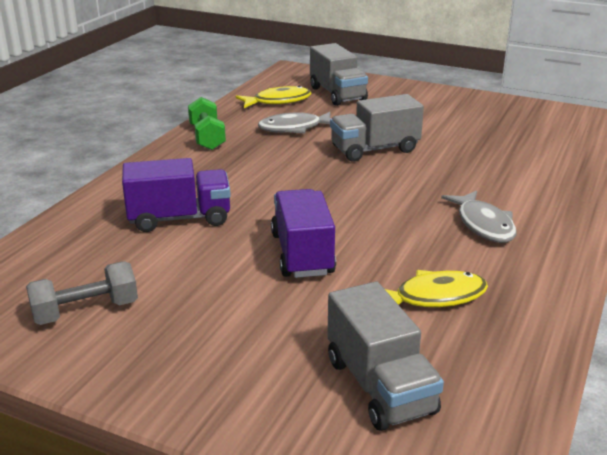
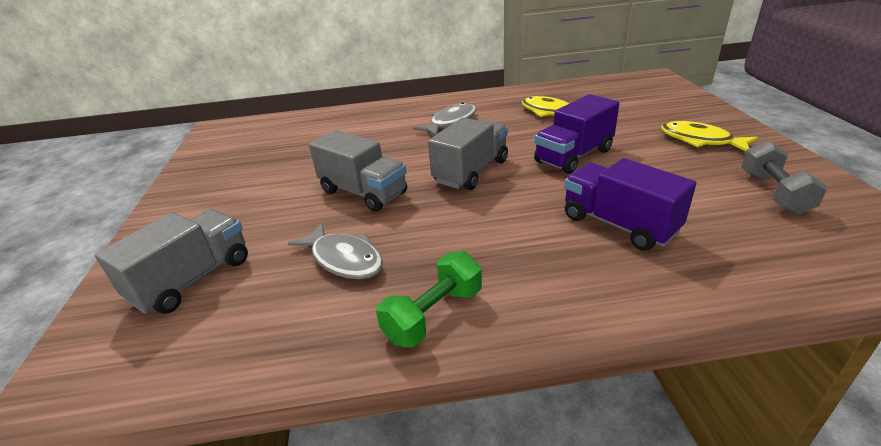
camera: 120 degrees left, 5 degrees up
grey dumbbell [26,261,138,325] -> grey dumbbell turned 60 degrees clockwise [741,140,828,215]
yellow fish [236,86,312,108] -> yellow fish moved to [661,121,758,151]
grey truck [327,281,444,431] -> grey truck moved to [428,118,508,190]

